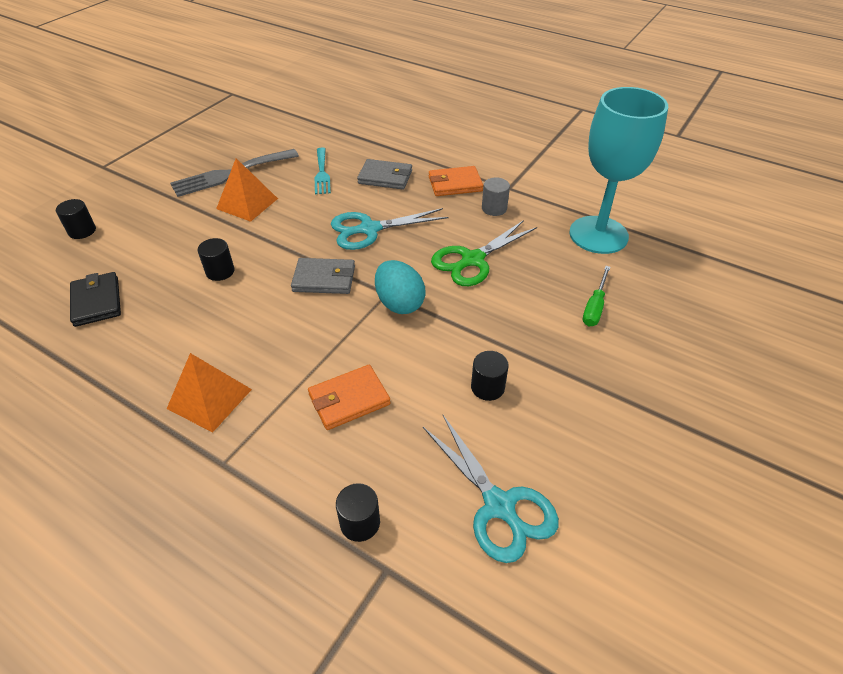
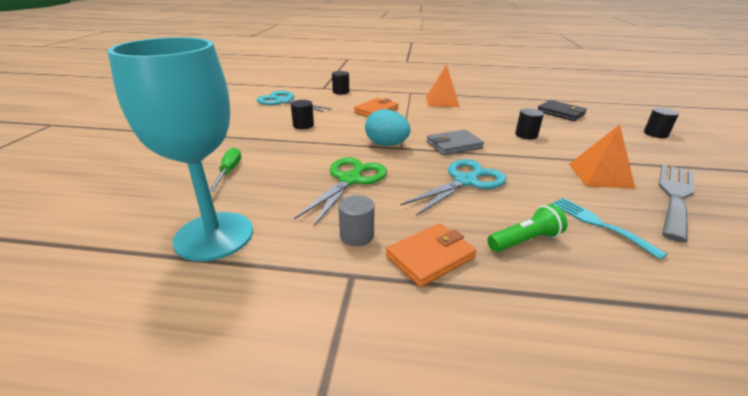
camera: 155 degrees right, 15 degrees down
grey wallet [357,159,412,190] -> green flashlight [487,204,568,252]

